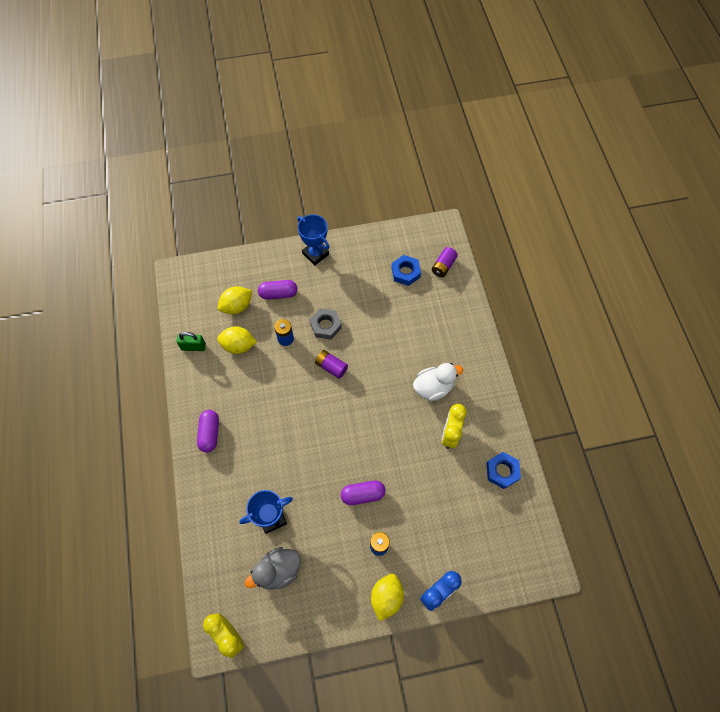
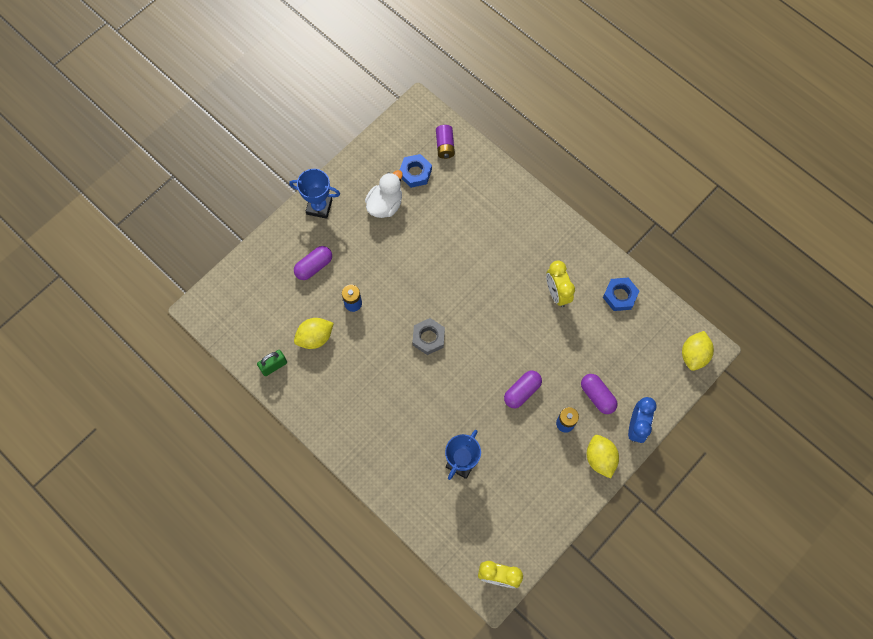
camera: 35 degrees left, 5 degrees up
purple capsule [197,410,219,453] -> purple capsule moved to [581,374,618,414]
yellow lemon [218,286,252,314] -> yellow lemon moved to [682,331,714,371]
grey duck [245,547,301,590] -> none
grey nut [310,308,342,339] -> grey nut moved to [412,318,445,355]
purple battery [315,350,348,379] -> none
white duck [413,363,463,401] -> white duck moved to [365,170,403,218]

